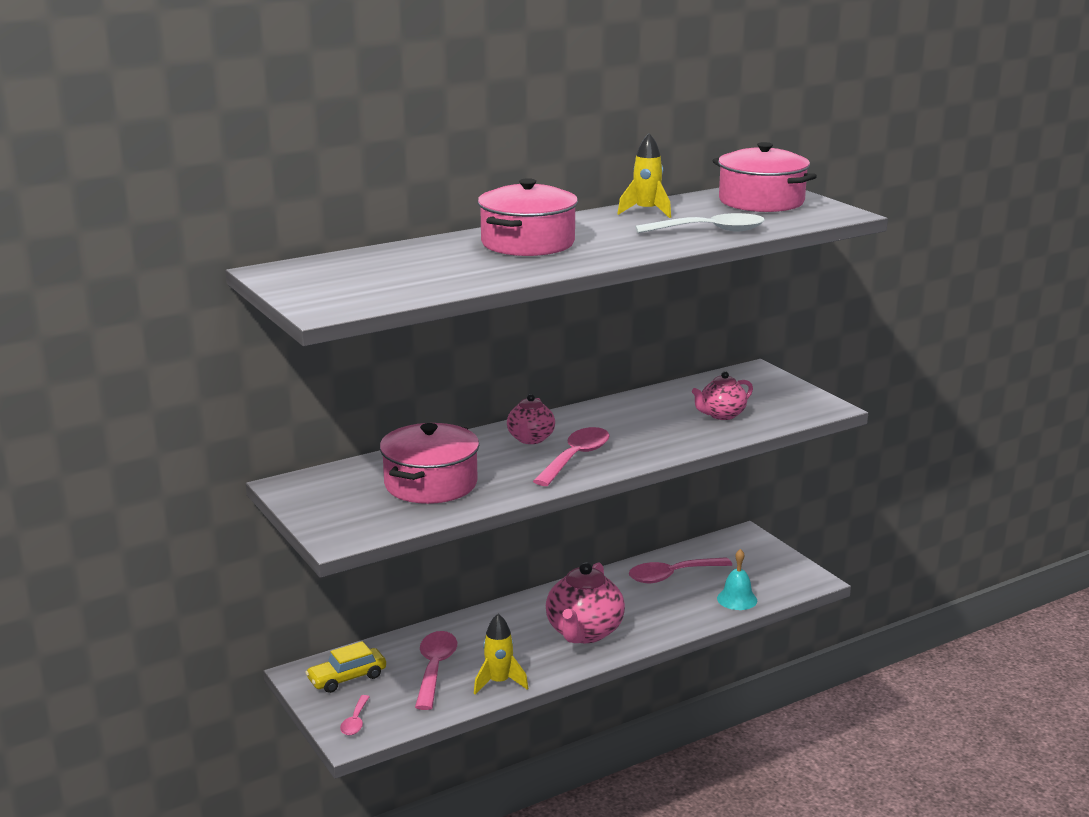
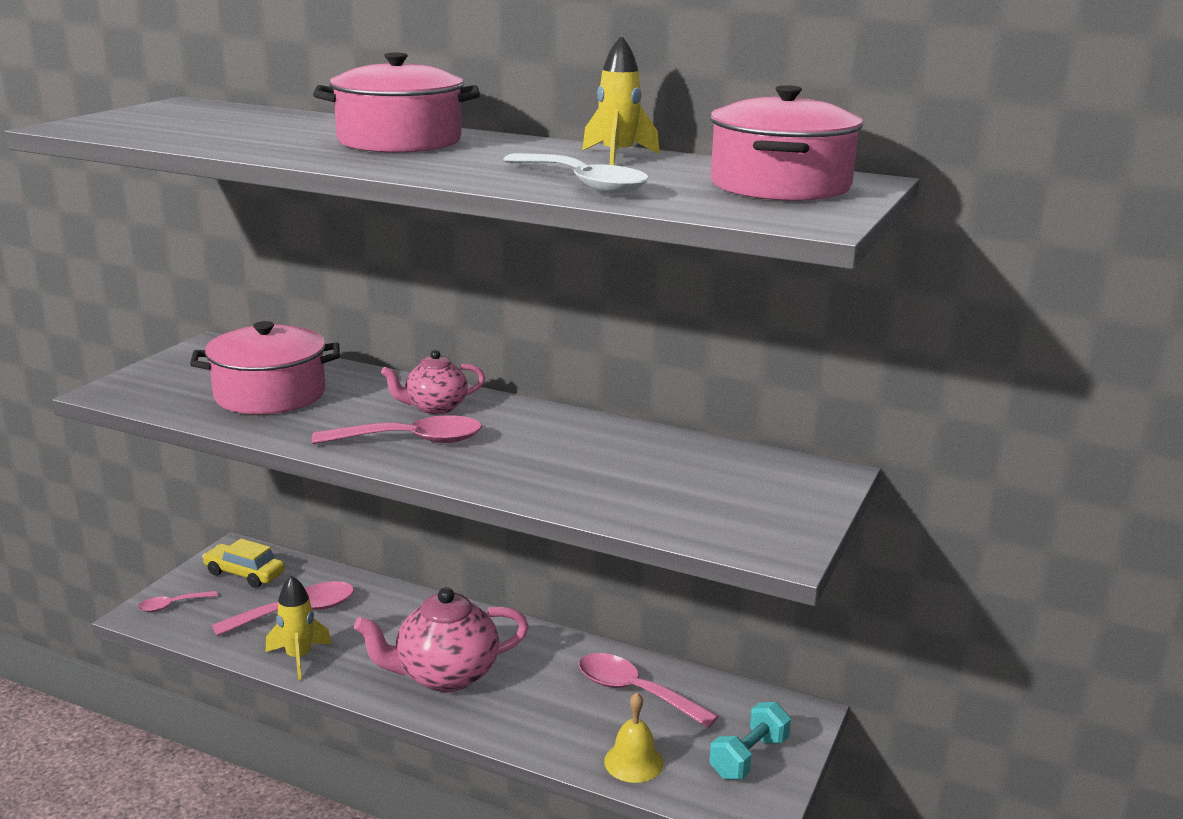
camera: 55 degrees right, 0 degrees up
pink teapot [692,371,753,420] -> none
turquoise bell [717,549,757,610] -> yellow bell [604,692,664,783]
none -> turquoise dumbbell [709,702,791,779]

